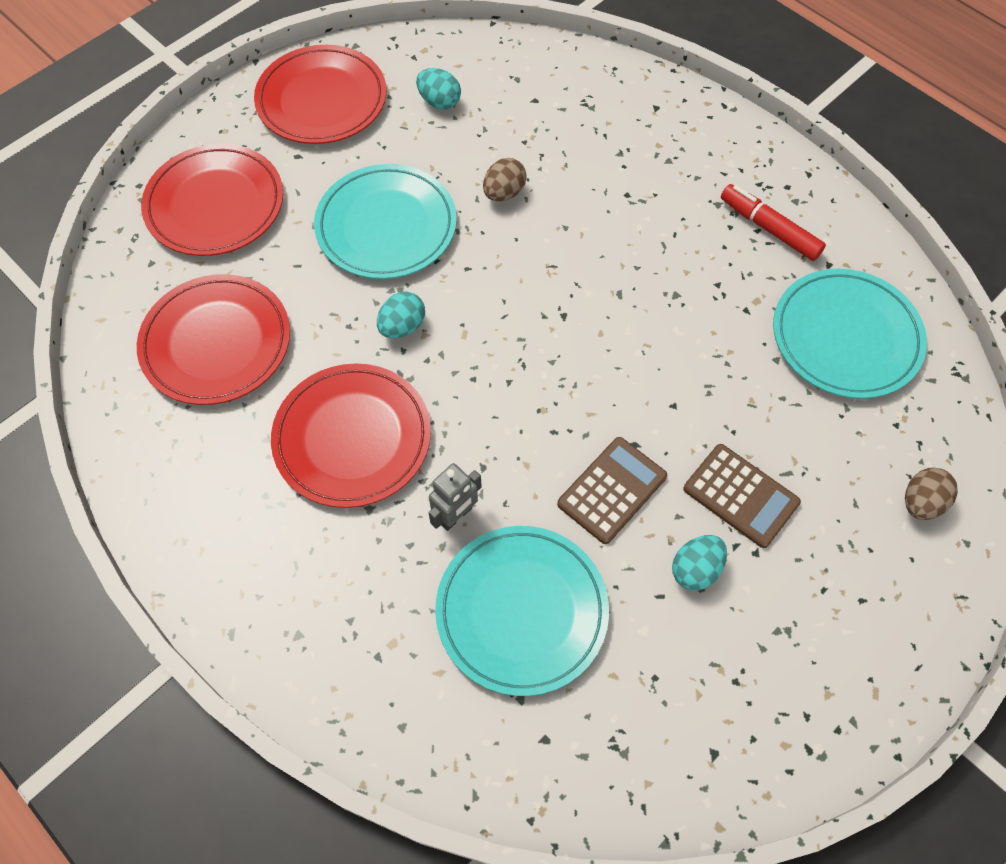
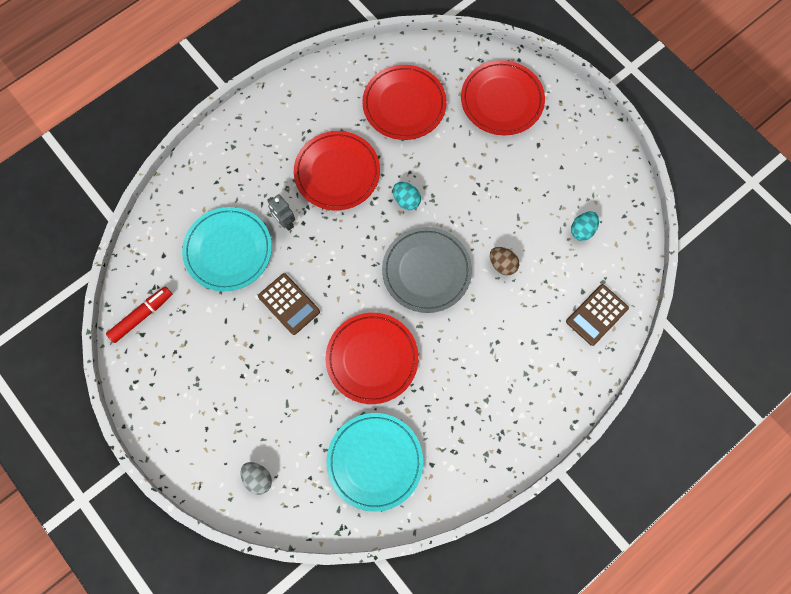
camera: 95 degrees right, 10 degrees up
red plate [254,45,387,144] -> red plate moved to [326,313,419,404]
turquoise plate [314,164,457,279] -> none
turquoise egg [672,535,727,590] -> none
brown calculator [683,444,801,548] -> brown calculator moved to [566,284,629,346]
red marker [721,184,826,261] -> red marker moved to [106,286,172,343]
brown egg [905,467,958,520] -> grey egg [241,462,272,495]
none -> grey plate [382,227,472,313]

